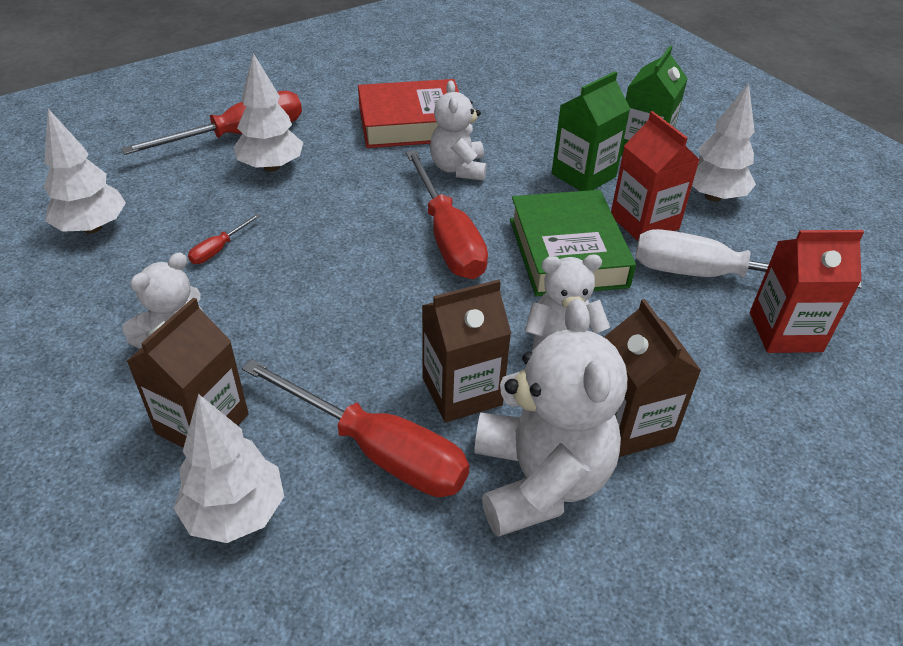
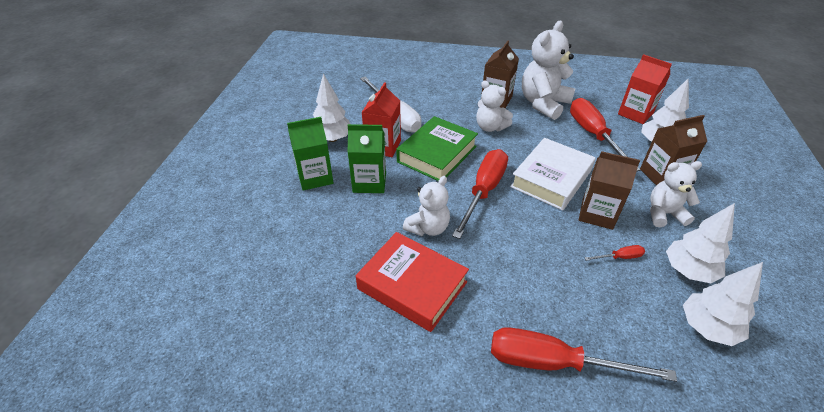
camera: 135 degrees left, 0 degrees up
white tree [234,53,303,172] -> white tree moved to [666,203,735,283]
brown carton [422,279,511,423] -> brown carton moved to [579,151,640,230]
red carton [750,230,864,353] -> red carton moved to [618,54,672,124]
none -> white book [510,138,595,210]

